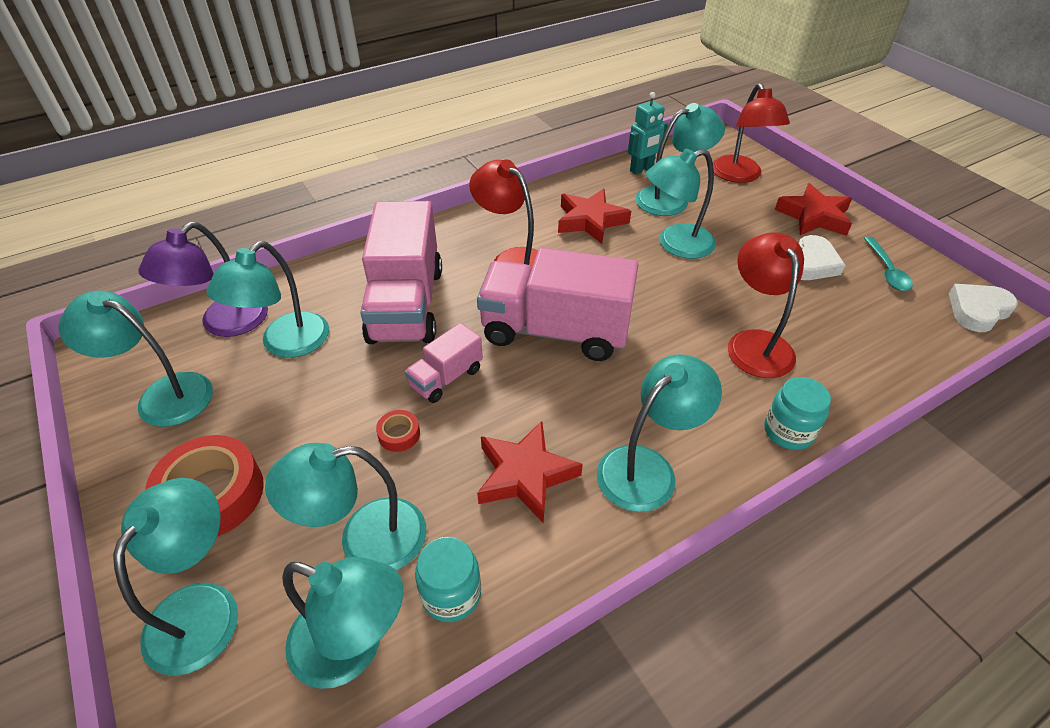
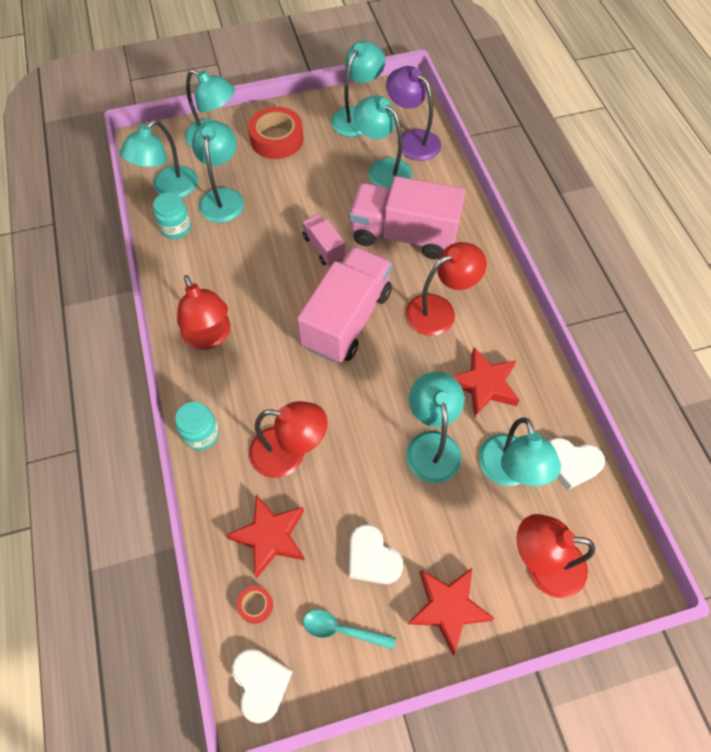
camera: 105 degrees right, 15 degrees up
red tape [376,410,420,452] -> red tape moved to [237,586,273,624]
red star [477,421,583,523] -> red star moved to [226,495,305,578]
turquoise lamp [597,354,722,512] -> red lamp [177,275,230,350]
turquoise robot [628,92,668,175] -> white heart [549,438,605,490]

